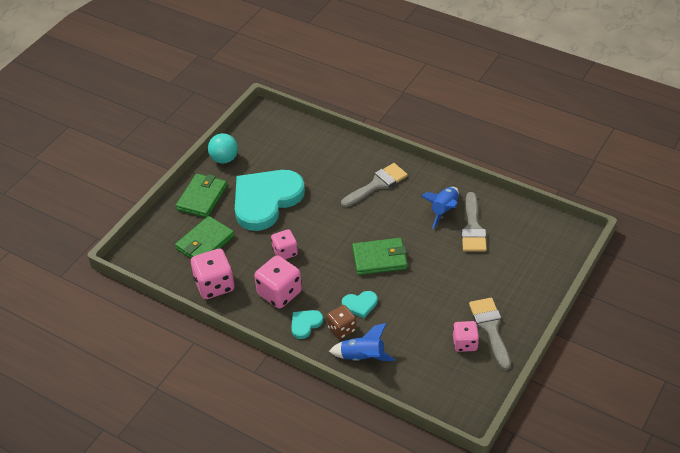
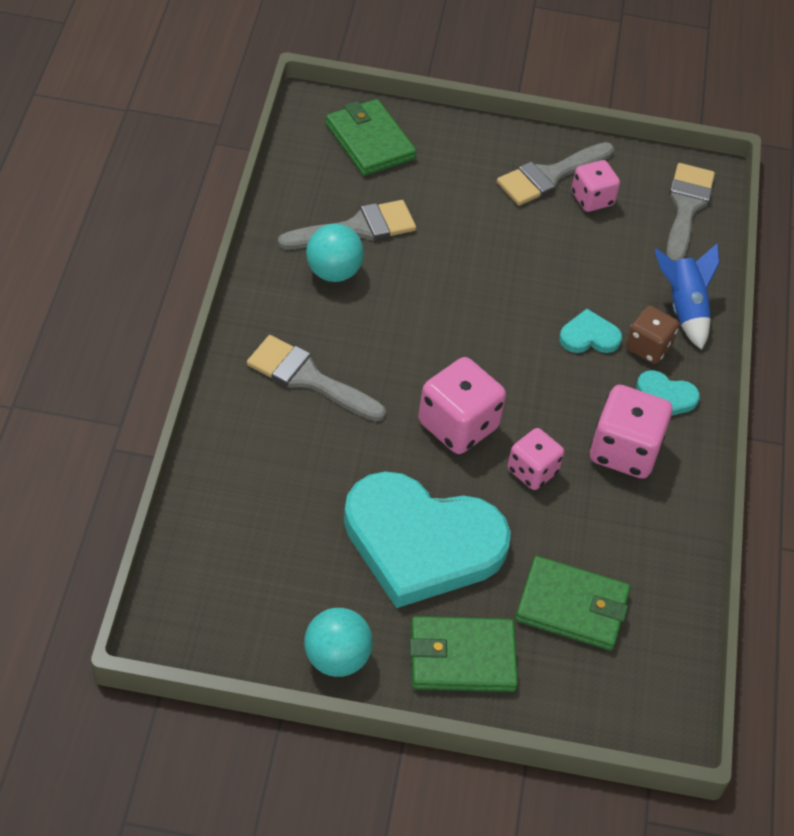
camera: 120 degrees left, 5 degrees up
pink dice [191,249,234,299] -> pink dice moved to [418,357,506,454]
turquoise heart [342,291,378,318] -> turquoise heart turned 60 degrees counterclockwise [559,309,622,353]
green wallet [352,238,407,275] -> green wallet moved to [326,99,417,176]
blue rocket [421,187,459,229] -> turquoise ball [306,224,364,282]
none -> grey brush [666,163,715,262]

